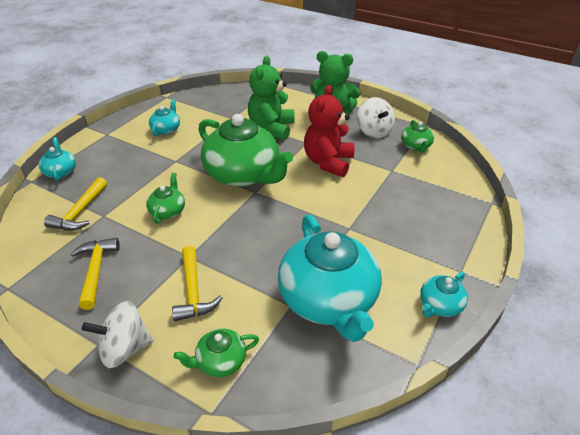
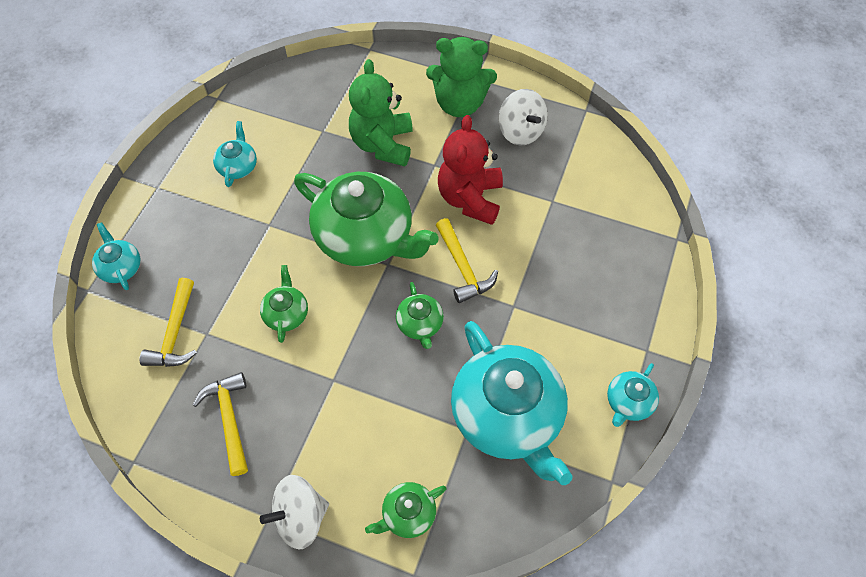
camera: 10 degrees left, 20 degrees up
yellow hammer [172,246,222,321] -> yellow hammer moved to [436,218,498,303]
green teapot [401,120,434,152] -> green teapot moved to [396,282,444,349]

